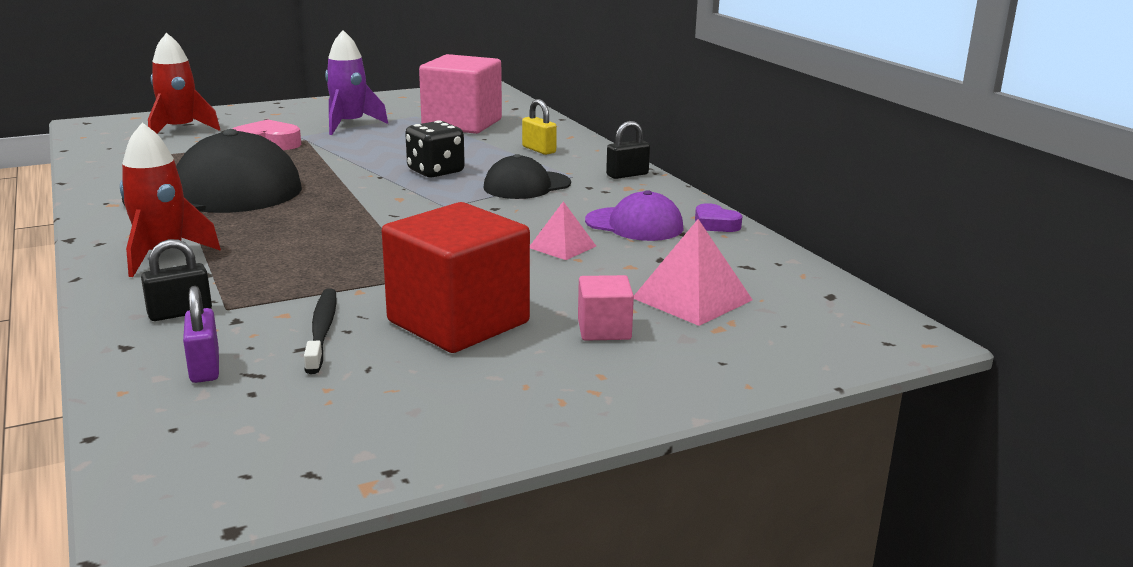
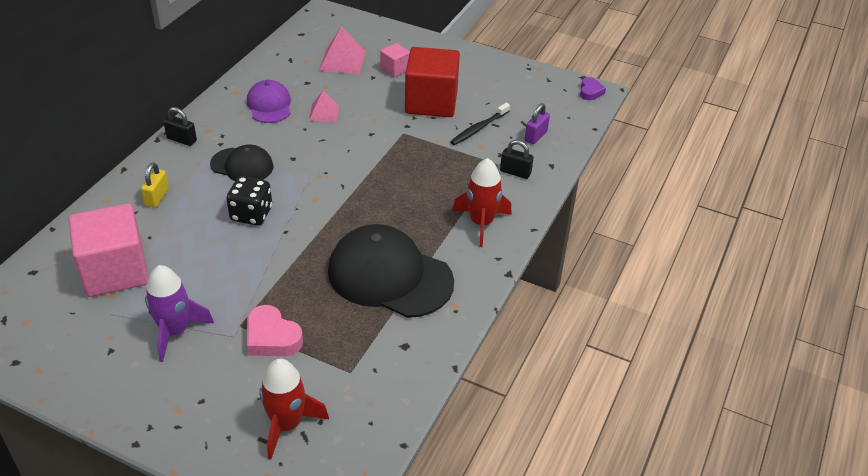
camera: 130 degrees left, 20 degrees up
purple heart [695,203,742,232] -> purple heart moved to [580,77,606,100]

